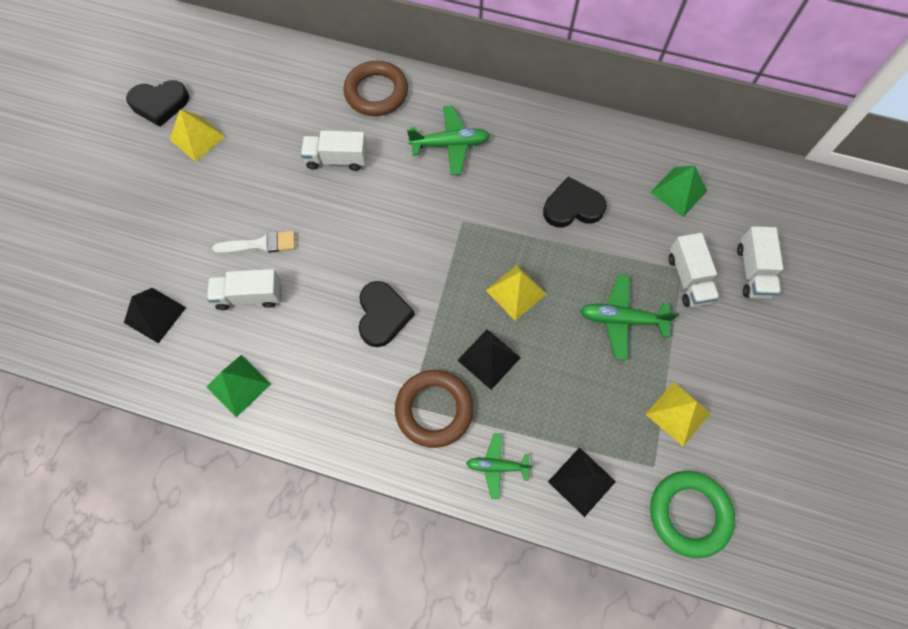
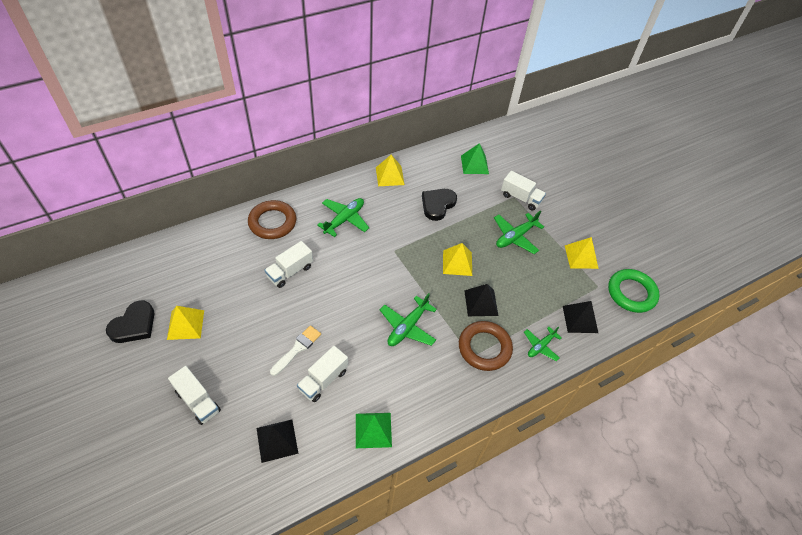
camera: 50 degrees left, 15 degrees down
black heart [359,281,415,347] -> green plane [380,293,437,346]
white truck [737,226,783,299] -> white truck moved to [168,366,221,425]
none -> yellow pyramid [376,155,405,186]

